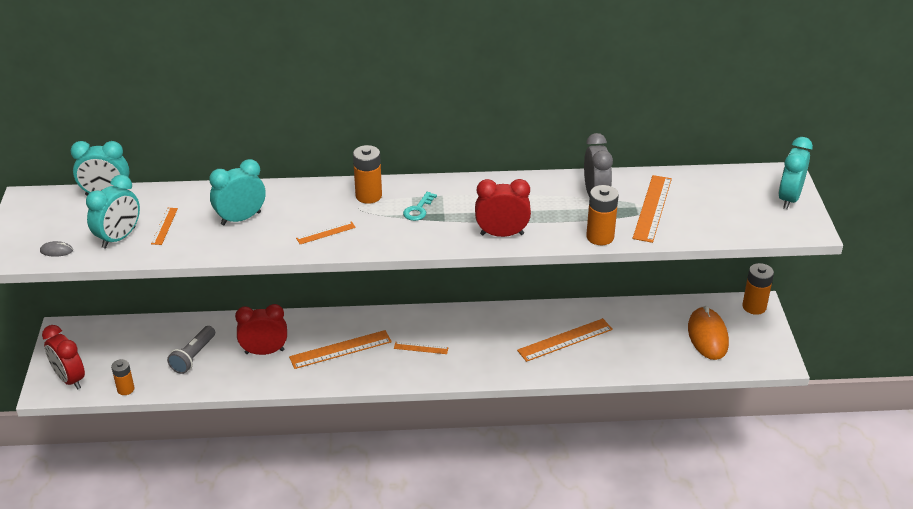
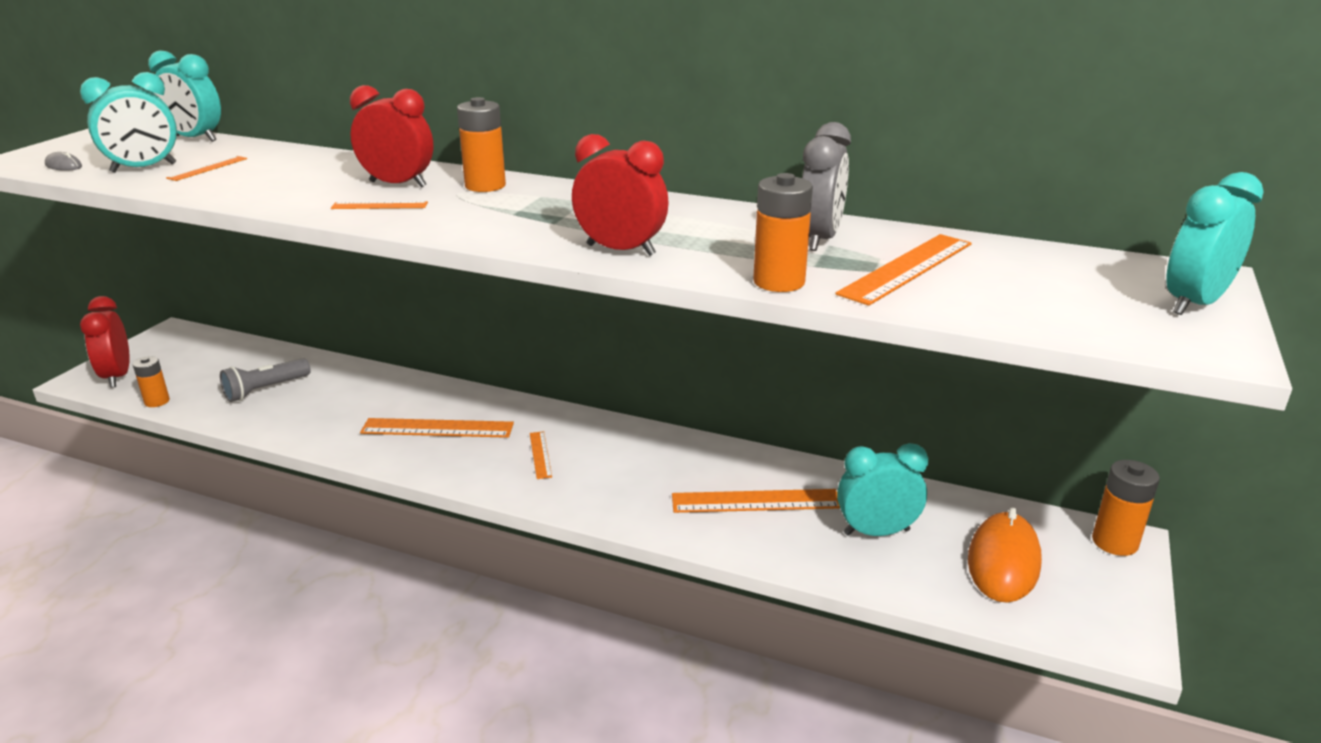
camera: 25 degrees right, 10 degrees down
turquoise clock [209,159,265,225] -> turquoise clock moved to [837,443,928,536]
red clock [235,304,287,355] -> red clock moved to [350,85,433,188]
orange ruler [394,342,449,354] -> orange ruler turned 45 degrees clockwise [530,431,552,479]
turquoise key [403,192,437,221] -> none

